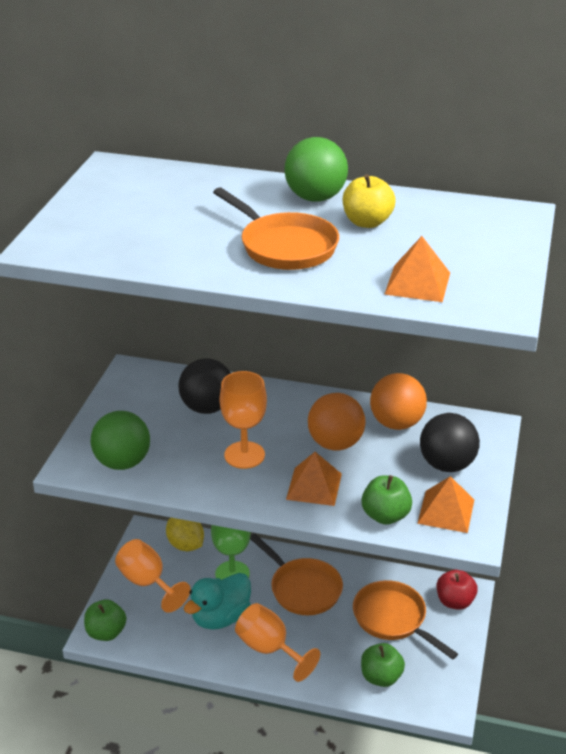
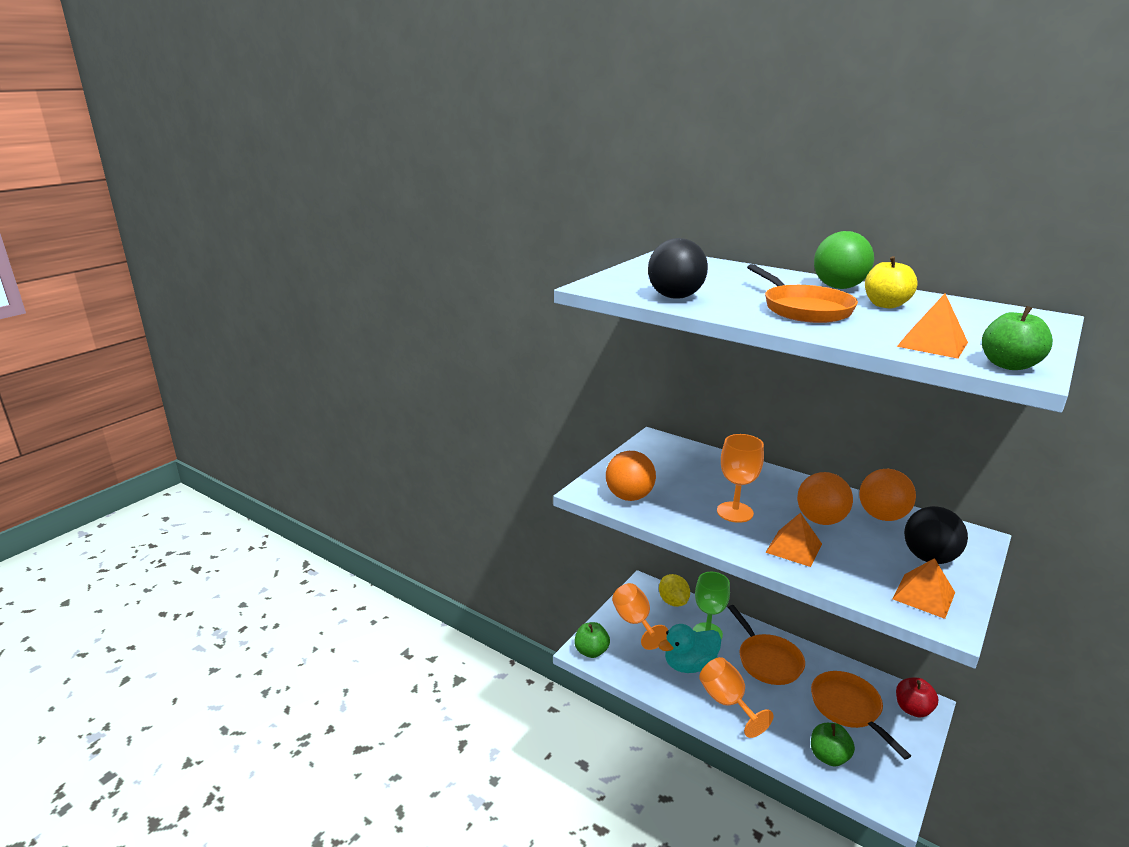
camera: 20 degrees right, 10 degrees down
green ball [91,411,150,470] -> orange ball [606,451,656,501]
black ball [179,359,231,414] -> black ball moved to [648,238,708,299]
green apple [362,475,412,525] -> green apple moved to [982,306,1053,370]

